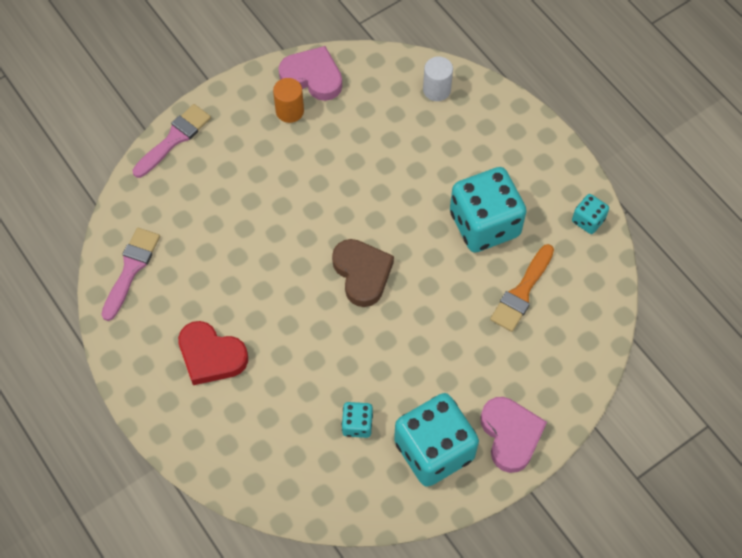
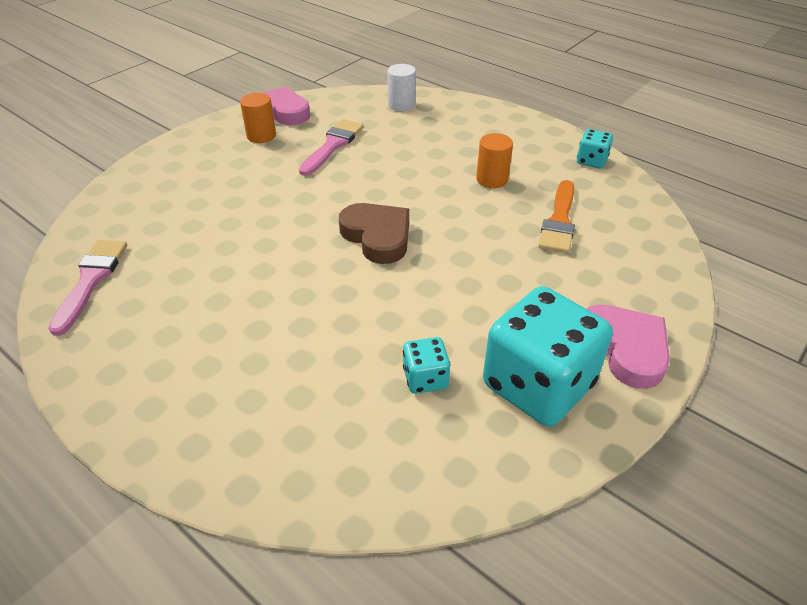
camera: 15 degrees left, 20 degrees down
pink brush [133,104,211,178] -> pink brush moved to [299,119,364,176]
red heart [178,321,248,385] -> none
turquoise dice [450,167,527,253] -> orange cylinder [476,133,513,188]

